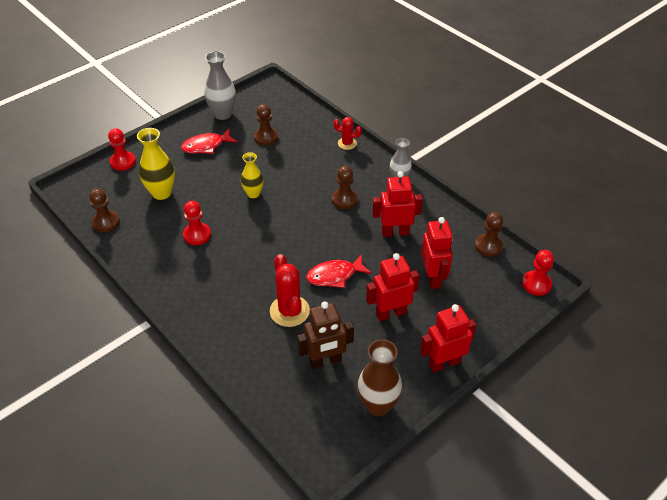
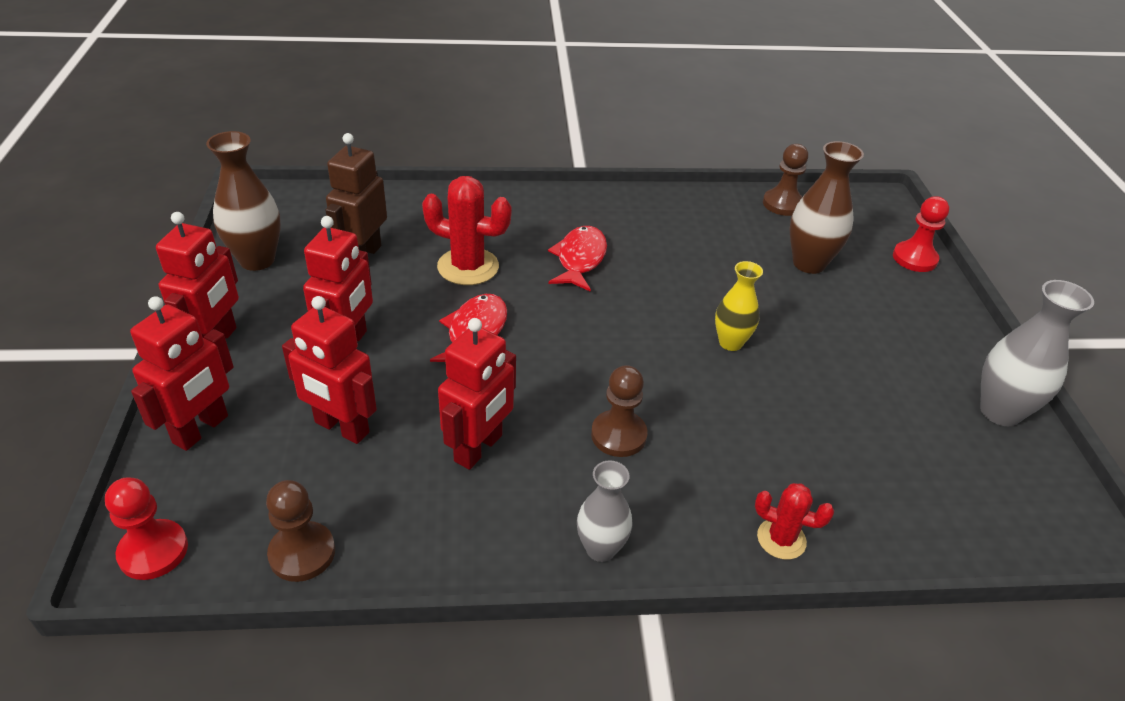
camera: 125 degrees right, 5 degrees down
yellow vase [137,128,175,200] -> brown vase [790,141,864,274]
red fish [181,128,237,154] -> red fish moved to [548,226,607,292]
red pawn [183,201,211,245] -> none
brown pawn [254,104,278,145] -> none
red cactus [334,117,362,150] -> red cactus turned 60 degrees clockwise [755,483,834,560]
none -> red robot [130,296,234,451]

